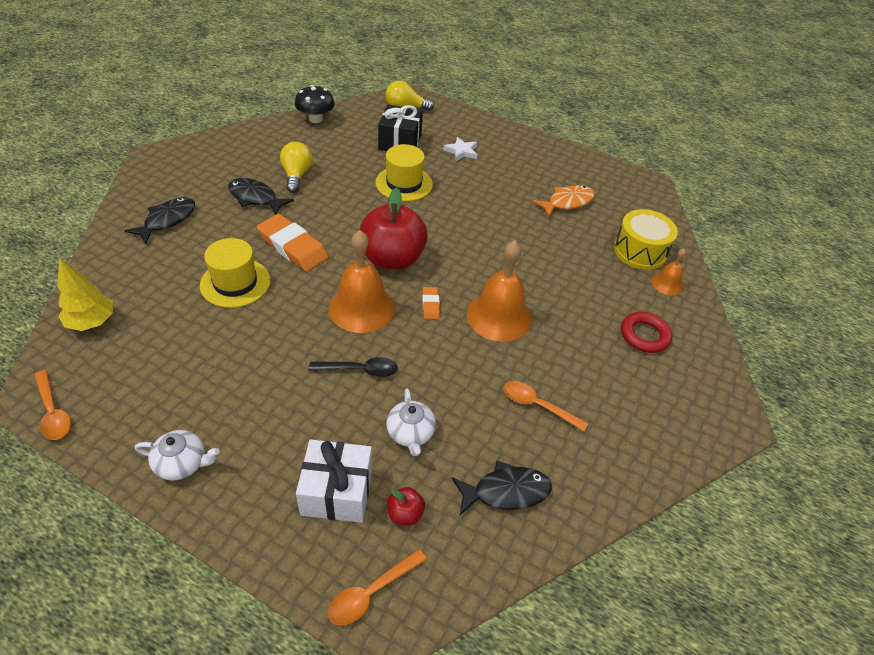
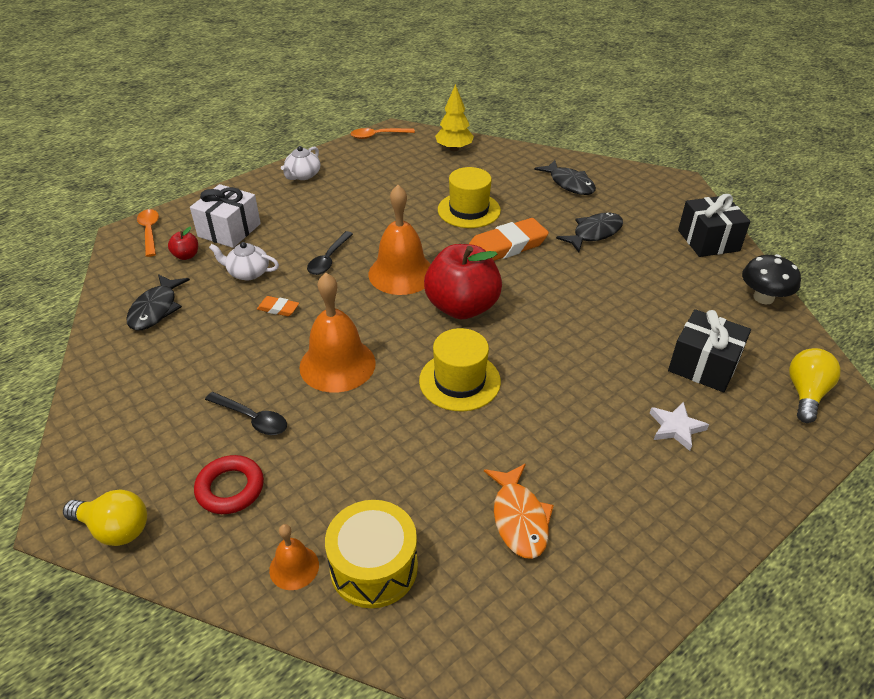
camera: 115 degrees right, 5 degrees down
yellow light bulb [280,142,312,193] -> yellow light bulb moved to [63,489,147,546]
yellow hat [376,144,433,201] -> yellow hat moved to [419,328,501,411]
orange eraser [422,287,440,319] -> orange eraser moved to [257,296,299,316]
orange spoon [504,381,588,431] -> none
none -> black spoon [205,392,287,435]
none -> black gift [678,194,750,257]

